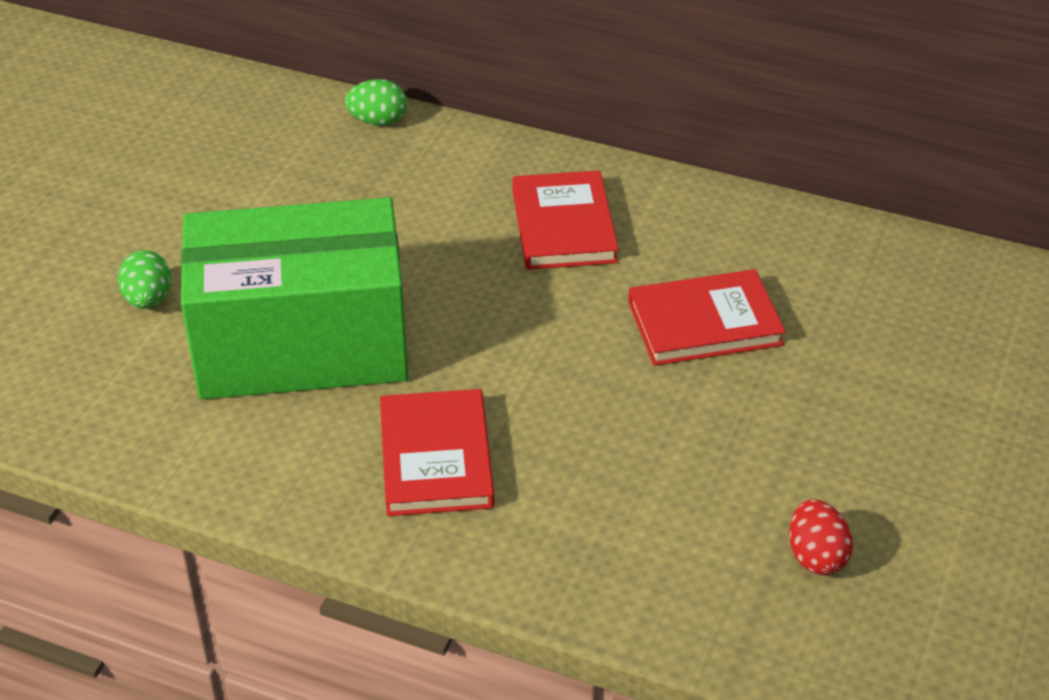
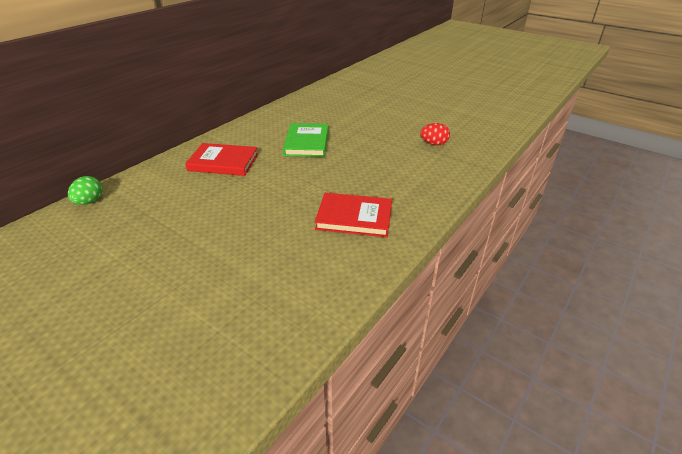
camera: 75 degrees left, 5 degrees down
green egg [118,250,171,309] -> none
green box [181,197,408,399] -> none
red book [628,269,786,366] -> green book [283,123,328,157]

